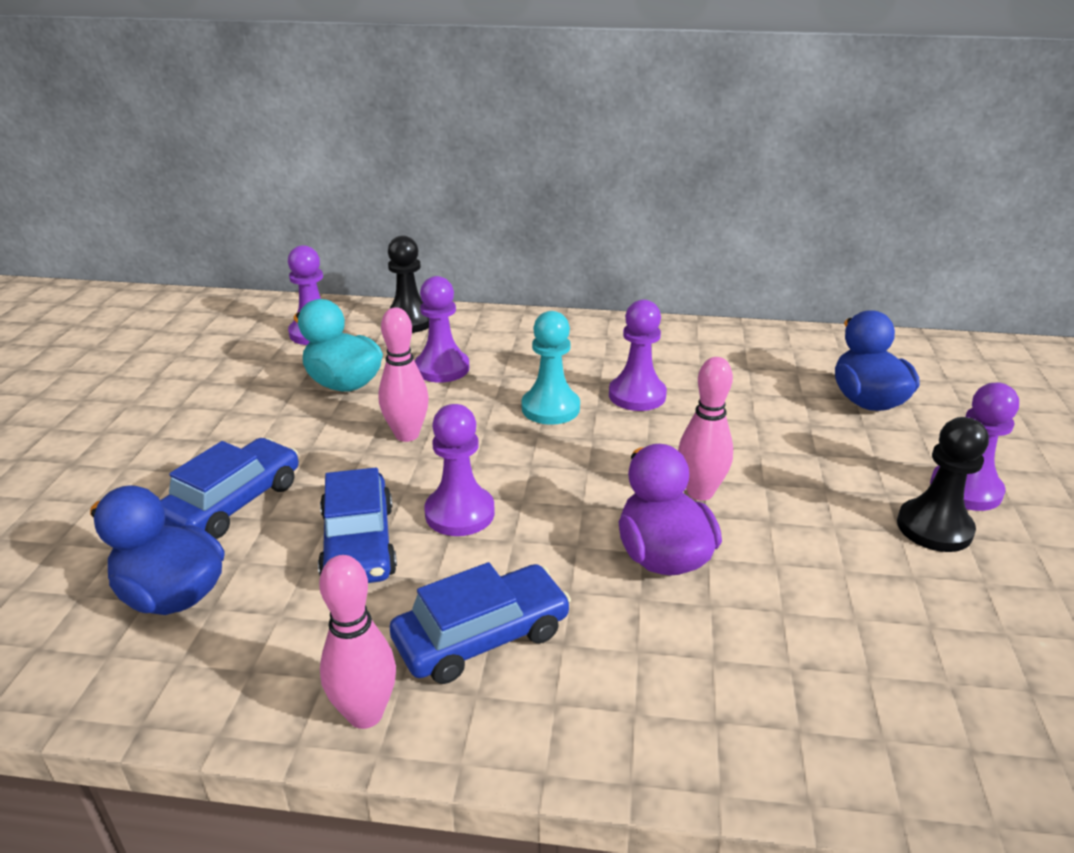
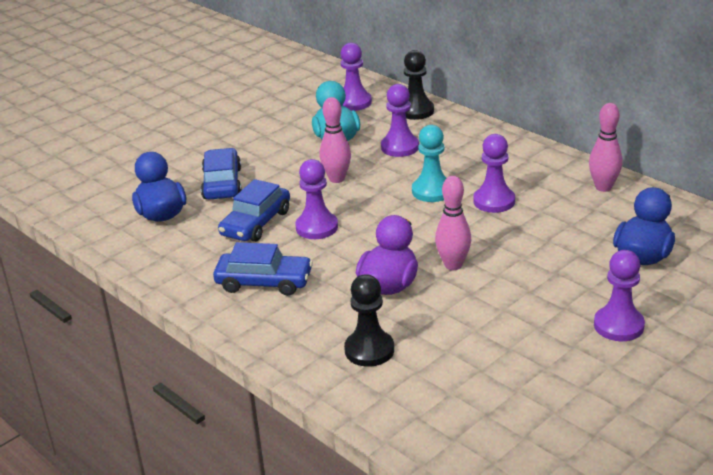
camera: 40 degrees right, 0 degrees up
blue car [160,438,299,539] -> blue car turned 75 degrees counterclockwise [201,148,242,199]
pink bowling pin [319,555,396,729] -> pink bowling pin moved to [589,103,622,192]
black pawn [897,417,989,552] -> black pawn moved to [344,274,394,367]

